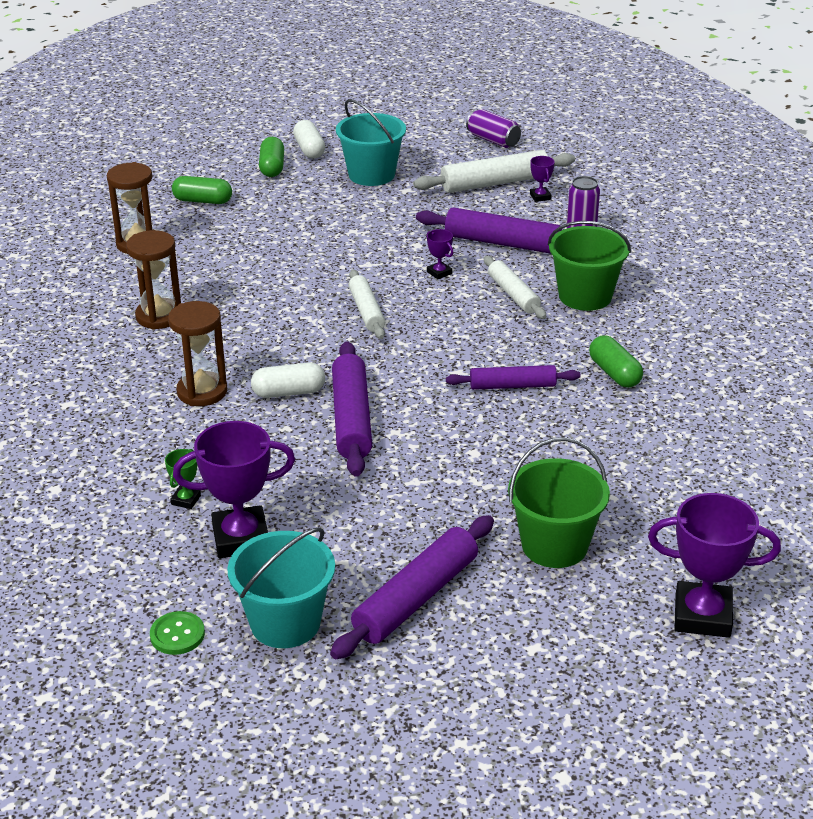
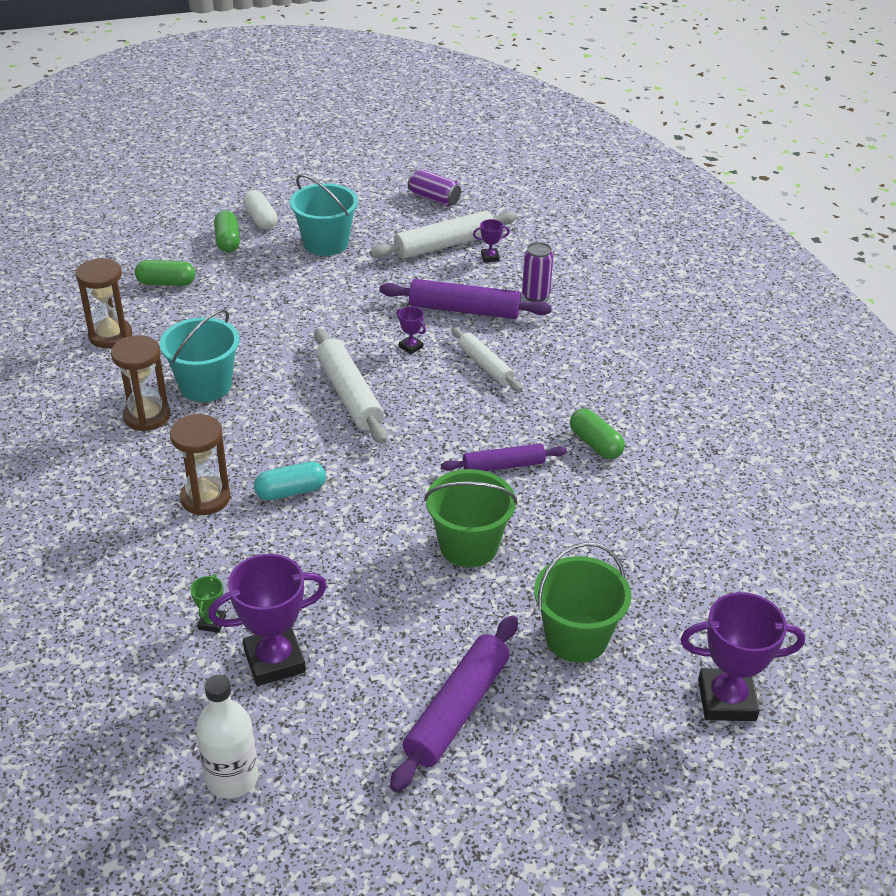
camera: 10 degrees left, 5 degrees up
green button [150,611,205,655] -> white bottle [196,674,258,799]
turquoise bucket [227,527,335,648] -> turquoise bucket moved to [160,309,239,402]
white capsule [251,363,325,398] -> turquoise capsule [254,462,326,500]
purple rolling pin [332,341,372,477] -> none
white rolling pin [349,270,385,339] -> white rolling pin [314,328,387,444], size x1.56
purple trophy [530,156,555,202] -> purple trophy turned 75 degrees counterclockwise [473,219,510,262]
green bucket [548,221,631,311] -> green bucket moved to [424,469,518,567]

